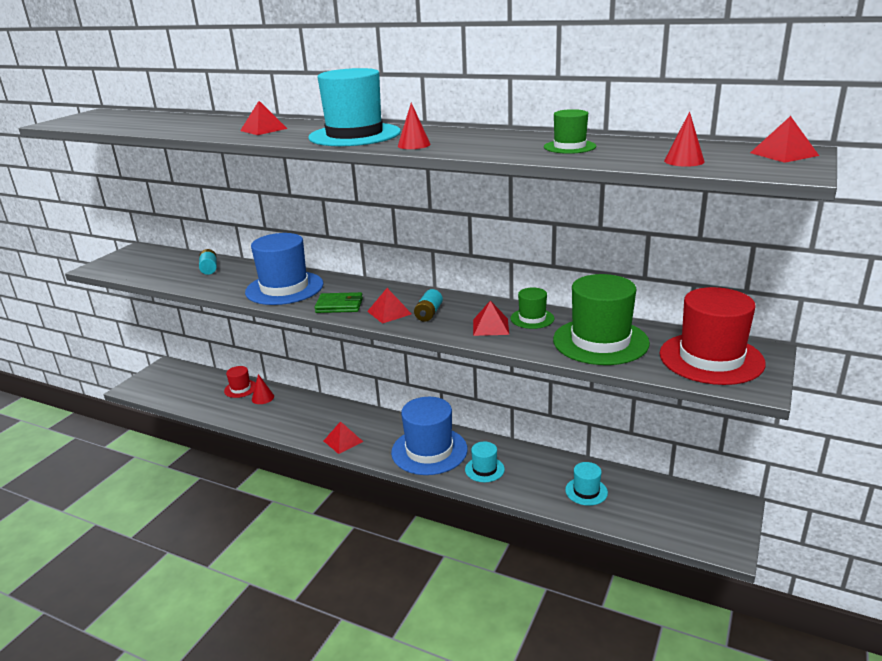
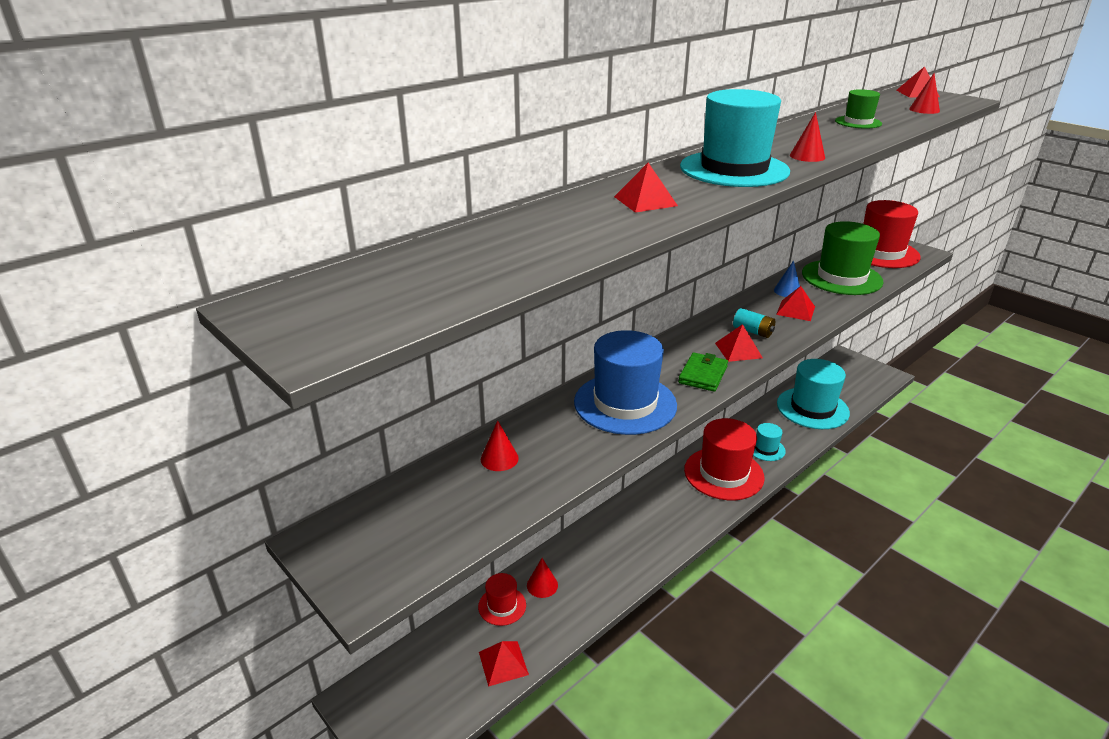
camera: 70 degrees left, 5 degrees up
turquoise battery [199,249,217,275] -> red cone [481,420,519,471]
red pyramid [324,421,363,454] -> red pyramid moved to [479,641,529,687]
blue hat [391,397,468,475] -> red hat [684,418,765,500]
green hat [510,288,554,329] -> blue cone [774,260,800,297]
turquoise hat [565,462,608,506] -> turquoise hat [777,359,850,429], size x2.01

